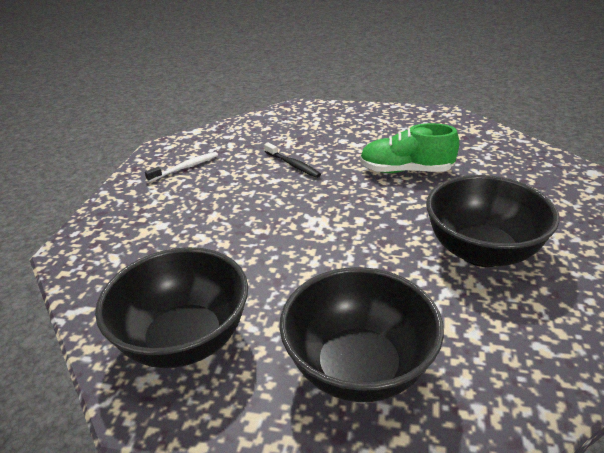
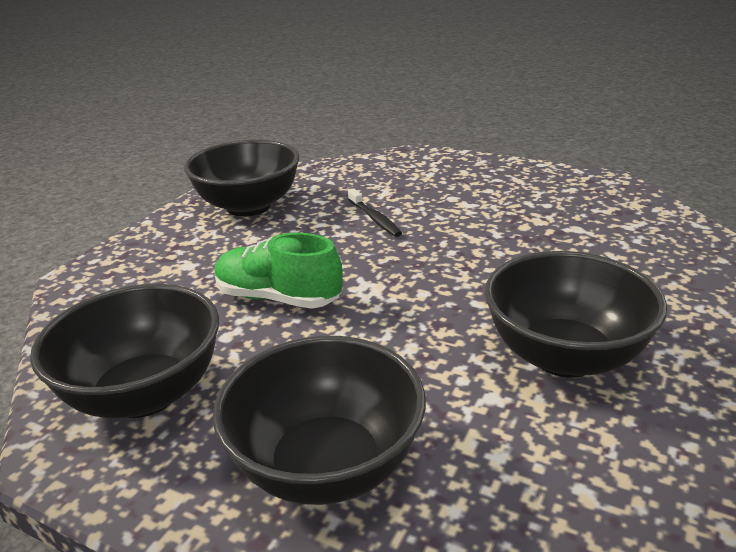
camera: 15 degrees right, 5 degrees down
white toothbrush [145,152,218,182] -> black bowl [184,140,299,217]
green shoe [360,123,459,173] -> green shoe moved to [214,233,343,309]

